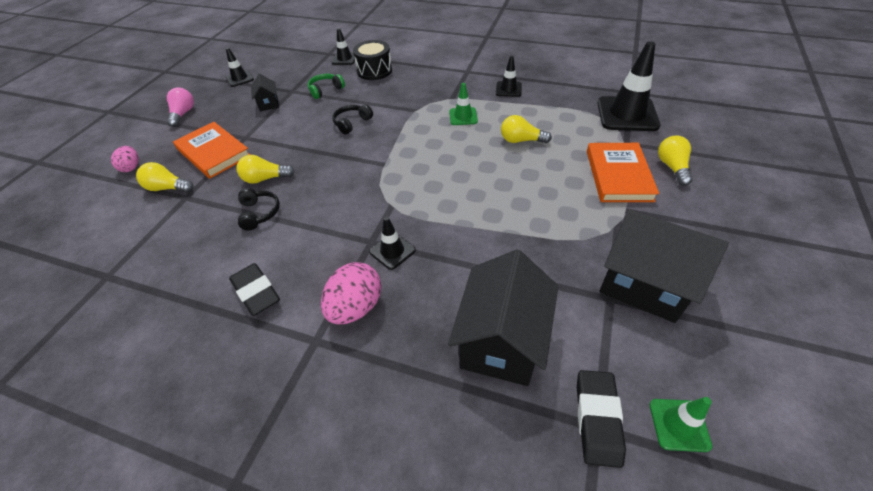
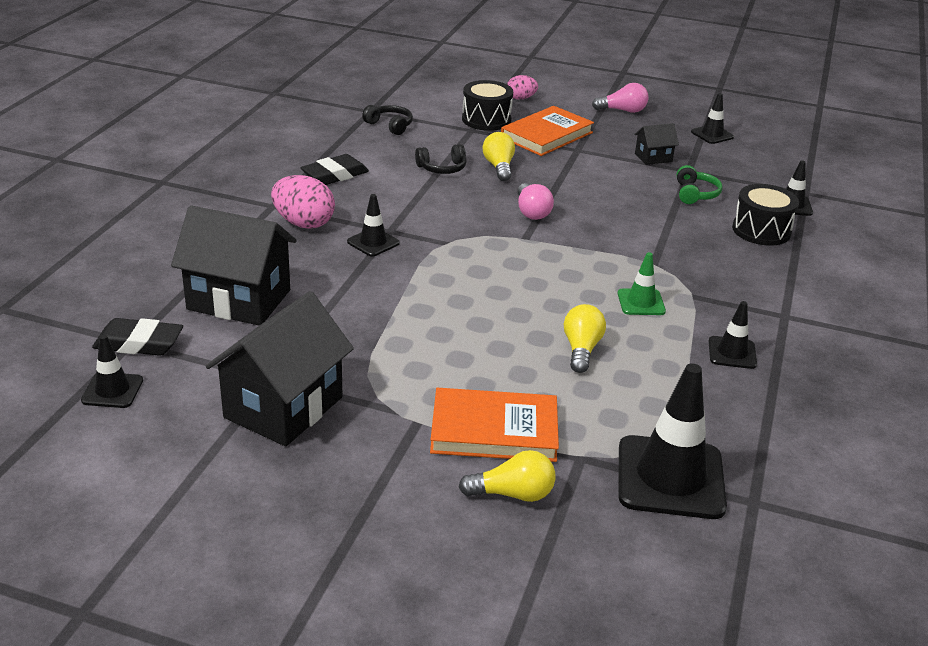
camera: 85 degrees right, 15 degrees down
yellow light bulb [136,162,194,193] -> black drum [462,80,513,131]
green headphones [307,74,345,99] -> green headphones turned 45 degrees clockwise [677,165,722,204]
black headphones [332,104,373,134] -> black headphones moved to [362,105,413,135]
green traffic cone [649,397,713,452] -> black traffic cone [81,335,143,408]
none -> pink light bulb [517,183,554,220]

